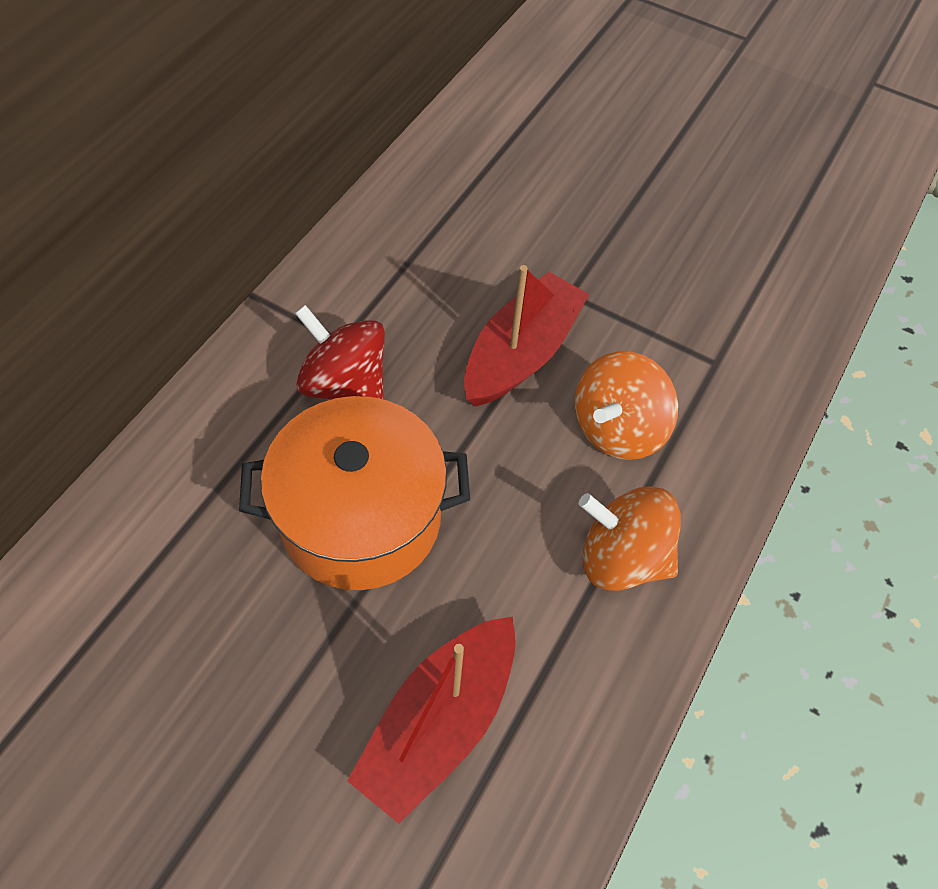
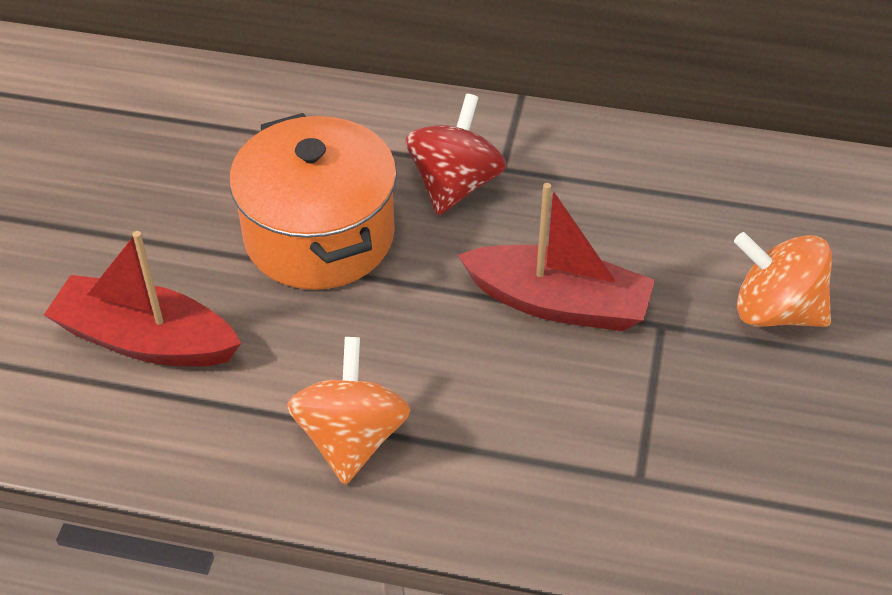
camera: 75 degrees right, 10 degrees down
orange spinning top [575,351,678,460] -> orange spinning top moved to [734,232,832,327]

